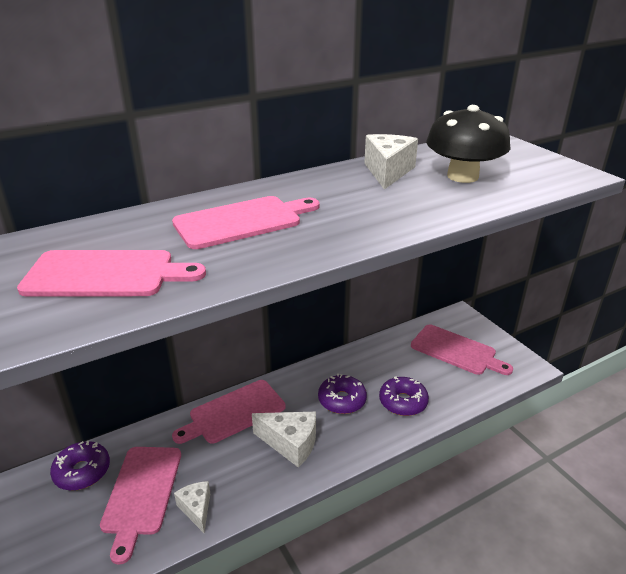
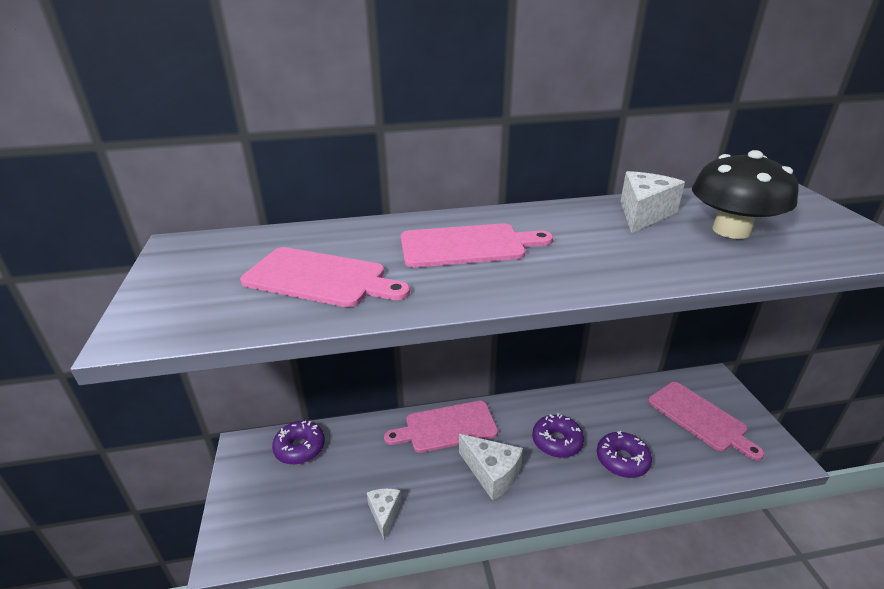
camera: 20 degrees right, 0 degrees up
pink cutting board [100,447,181,565] -> none

